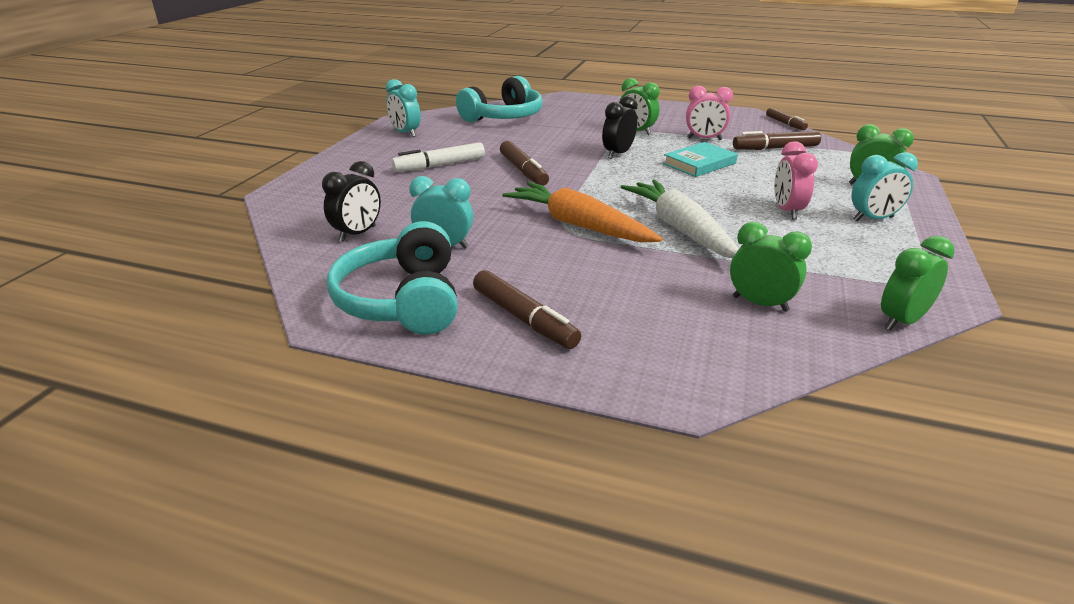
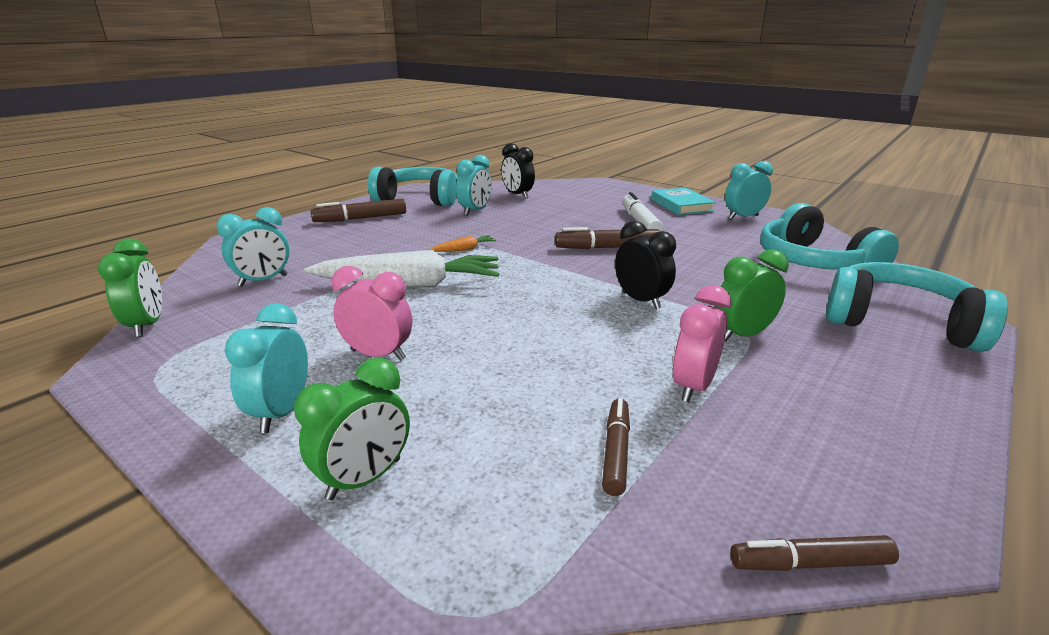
camera: 110 degrees right, 5 degrees down
orange carrot [502,182,663,242] -> orange carrot [429,235,496,252], size x0.42
turquoise book [663,142,738,177] -> turquoise book moved to [651,188,716,215]
green clock [730,222,812,312] -> turquoise clock [216,207,289,287]
brown marker [733,131,821,150] -> brown marker [602,398,630,496], size x0.65
none -> turquoise headphones [826,262,1008,352]

